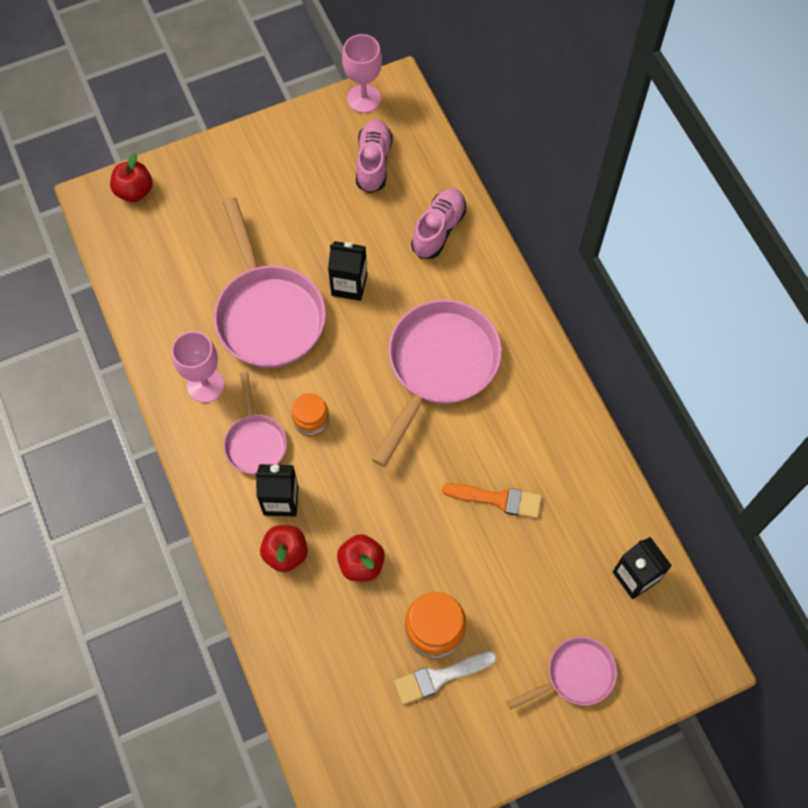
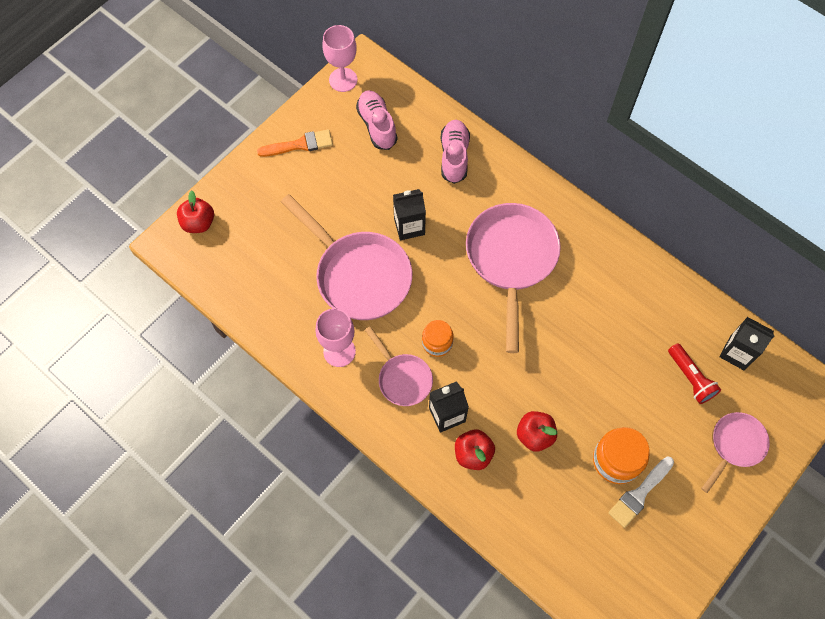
camera: 25 degrees left, 0 degrees up
orange brush [442,483,542,518] -> orange brush moved to [257,129,333,157]
none -> red flashlight [668,343,721,404]

